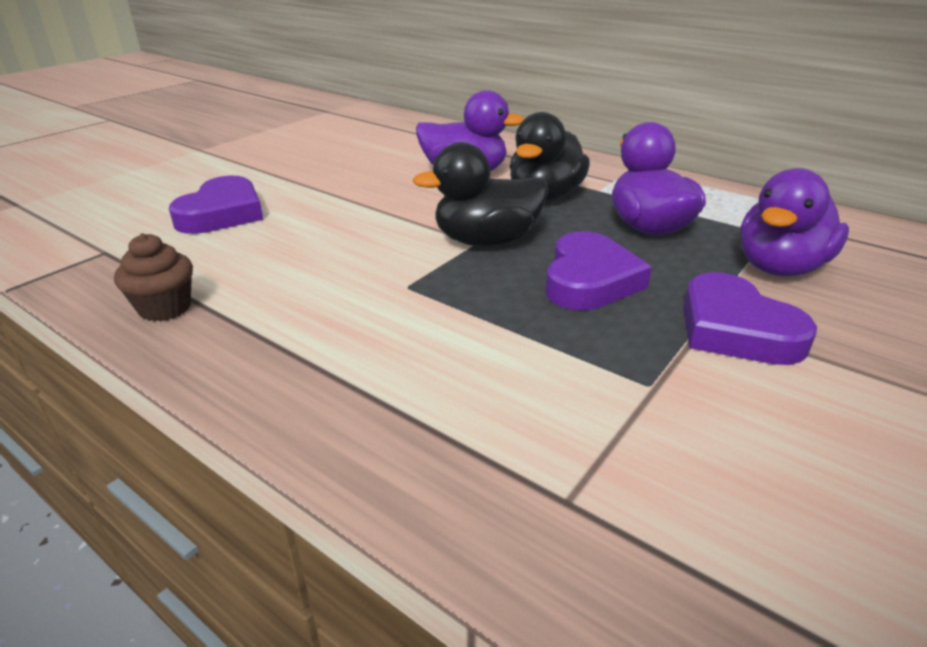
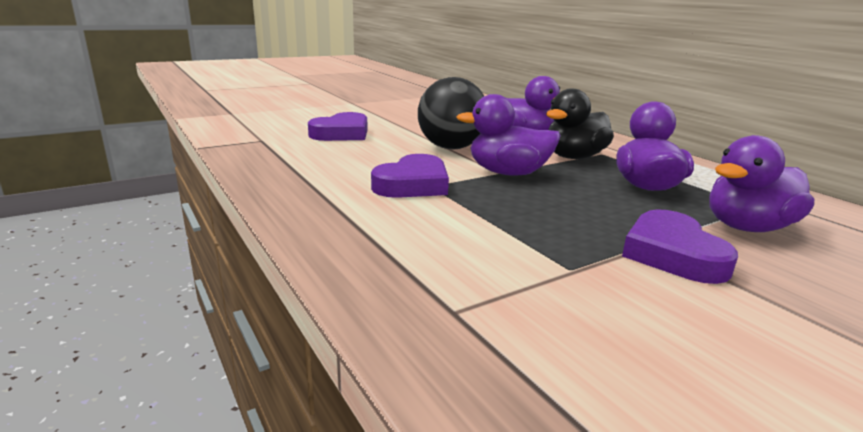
camera: 20 degrees right, 10 degrees down
brown cupcake [114,233,193,322] -> none
black duck [413,142,548,247] -> purple duck [457,94,561,176]
purple heart [545,231,652,310] -> purple heart moved to [371,154,449,198]
none -> black ball [418,77,484,150]

